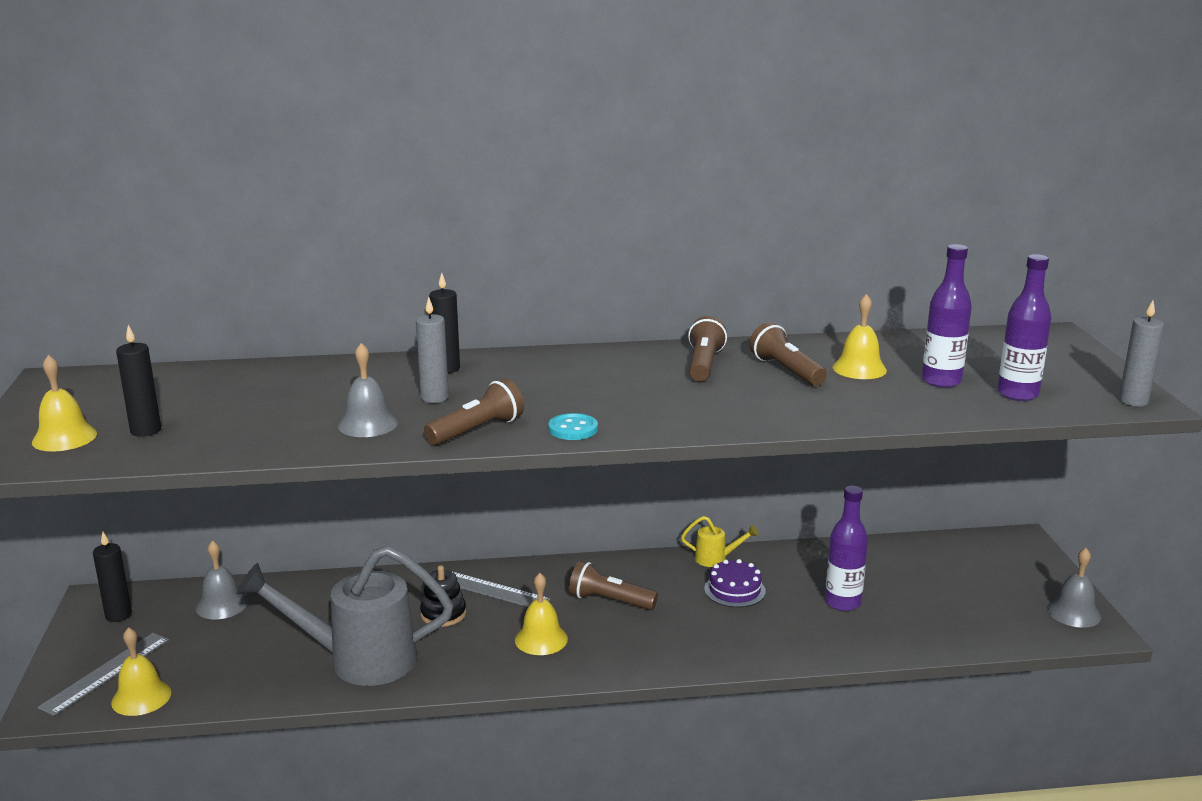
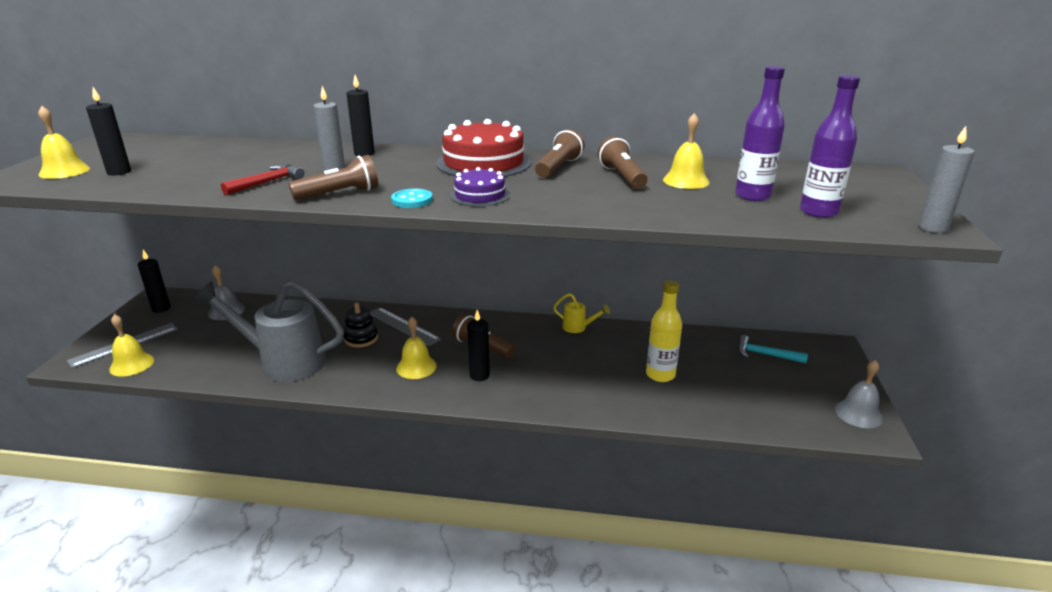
camera: 15 degrees right, 5 degrees up
grey bell [338,343,398,437] -> red hammer [221,164,305,195]
purple cake [704,559,766,607] -> purple cake moved to [450,167,510,207]
purple bottle [825,486,868,611] -> yellow bottle [646,280,682,382]
none -> red cake [436,119,531,177]
none -> black candle [467,310,490,381]
none -> turquoise hammer [738,335,808,363]

